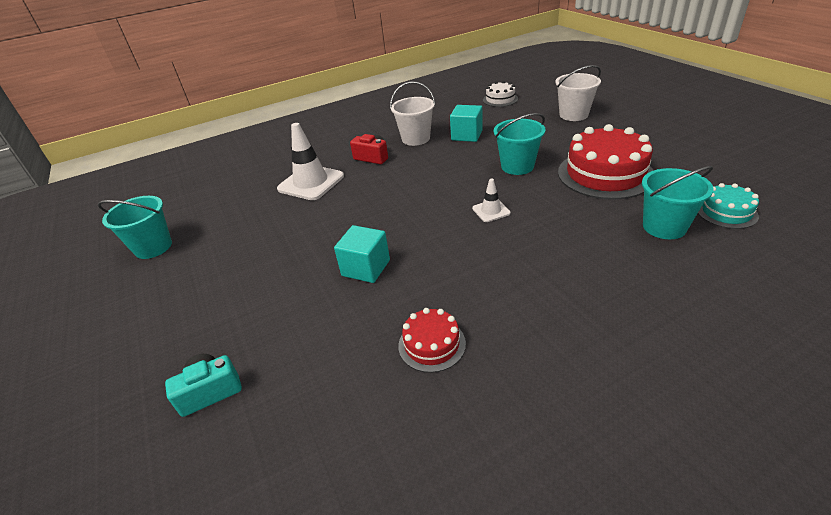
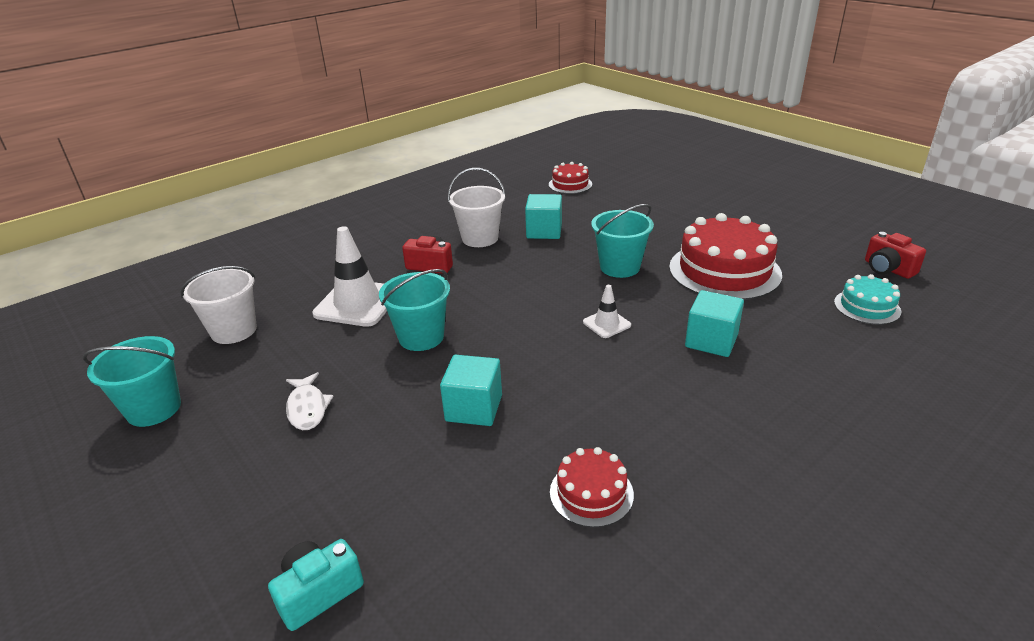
camera: 15 degrees left, 5 degrees down
white cake [483,81,518,107] -> red cake [549,162,592,194]
white bucket [555,65,601,121] -> white bucket moved to [180,266,257,344]
turquoise bucket [642,166,714,239] -> turquoise bucket moved to [379,269,450,351]
none -> white fish [286,372,334,430]
none -> turquoise cube [685,290,744,357]
none -> red camera [865,232,926,279]

